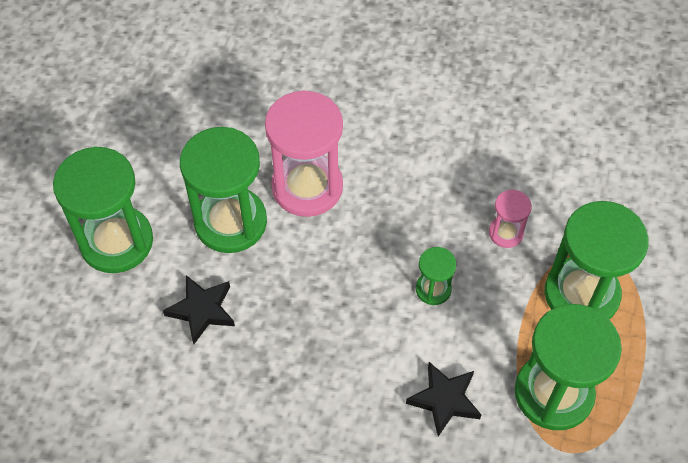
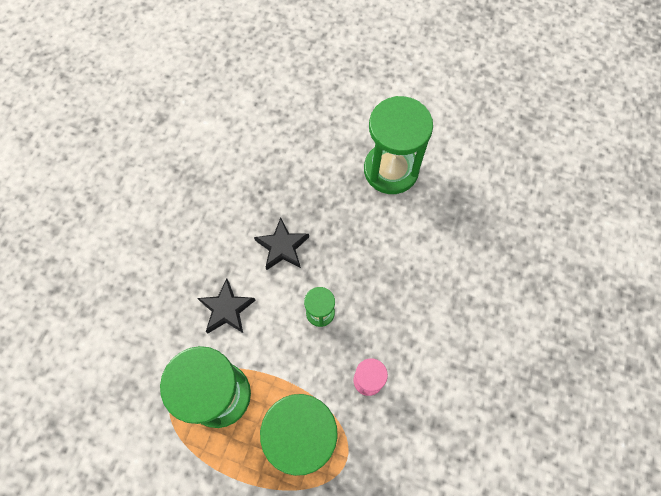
camera: 95 degrees right, 10 degrees up
green hourglass [53,146,153,273] -> none
black star [163,275,235,344] -> black star moved to [254,218,309,270]
pink hourglass [265,90,343,217] -> none

